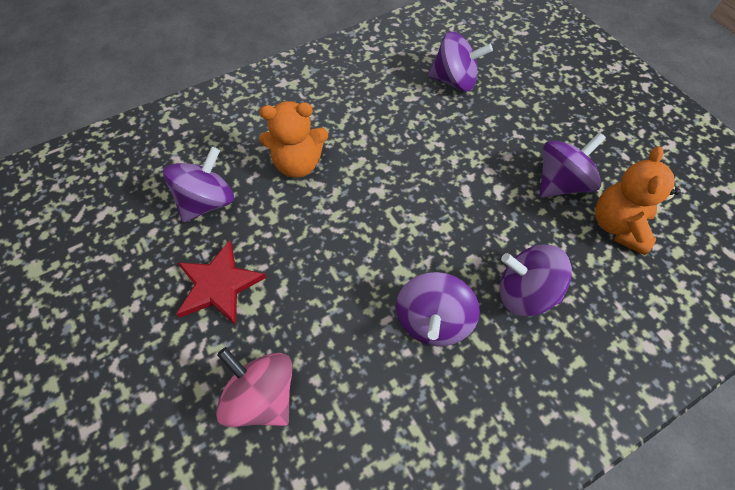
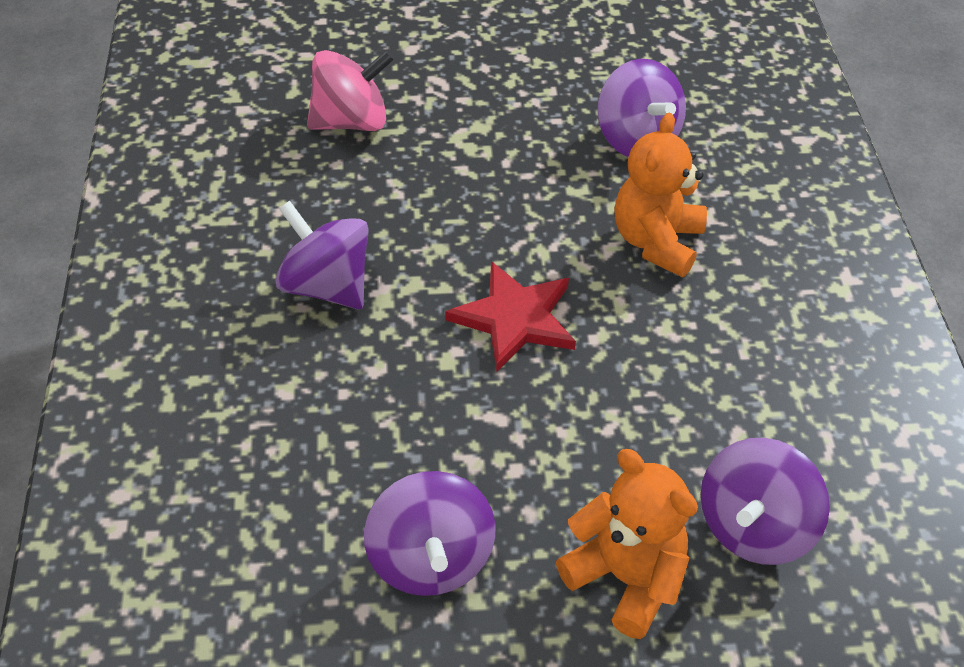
camera: 115 degrees right, 10 degrees down
red star [176,240,267,325] -> red star moved to [445,261,576,372]
purple spinning top [499,244,572,316] -> none
orange teddy bear [595,146,681,255] -> orange teddy bear moved to [556,449,698,639]

